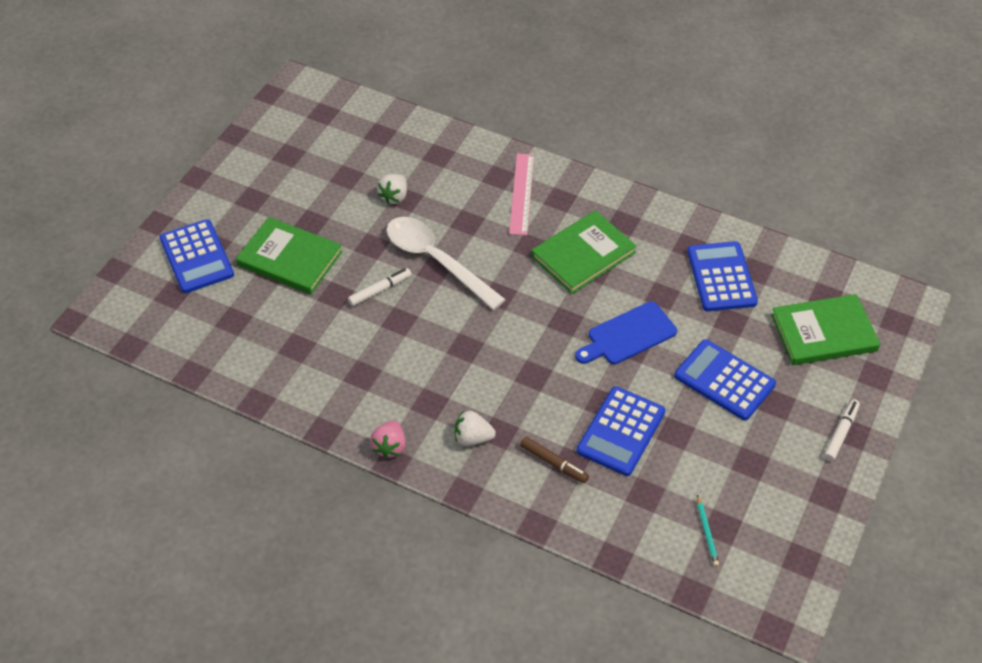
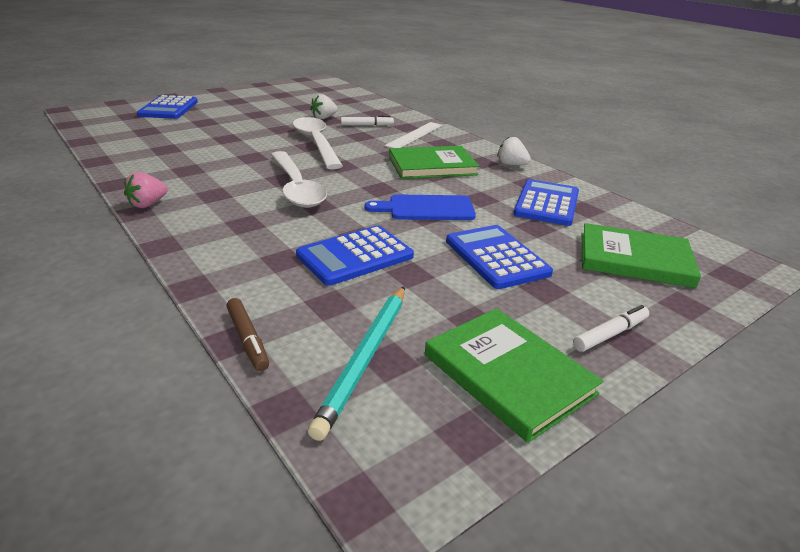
camera: 25 degrees right, 20 degrees down
green book [236,217,343,294] -> green book moved to [425,308,603,443]
white marker [348,268,412,306] -> white marker moved to [341,115,394,126]
white strawberry [454,411,496,446] -> white strawberry moved to [497,137,531,166]
pink ruler [509,153,534,236] -> white ruler [385,122,443,148]
brown marker [520,437,589,483] -> brown marker moved to [226,298,269,371]
turquoise pencil [697,495,719,566] -> turquoise pencil [308,286,405,441], size x2.12
none -> white spoon [271,151,327,208]

